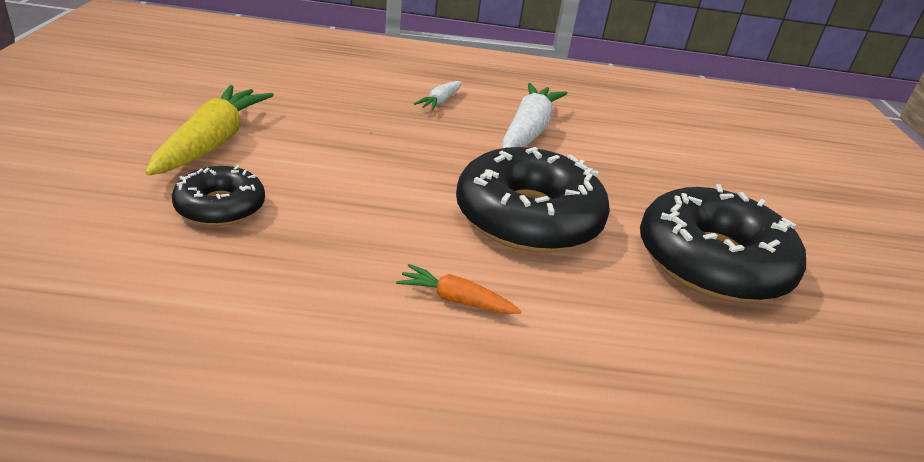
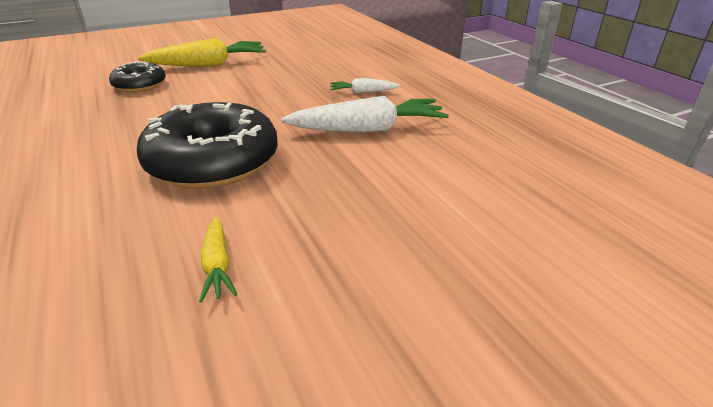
camera: 65 degrees right, 0 degrees up
orange carrot [396,264,522,314] -> none
black donut [640,184,806,302] -> yellow carrot [199,217,237,303]

